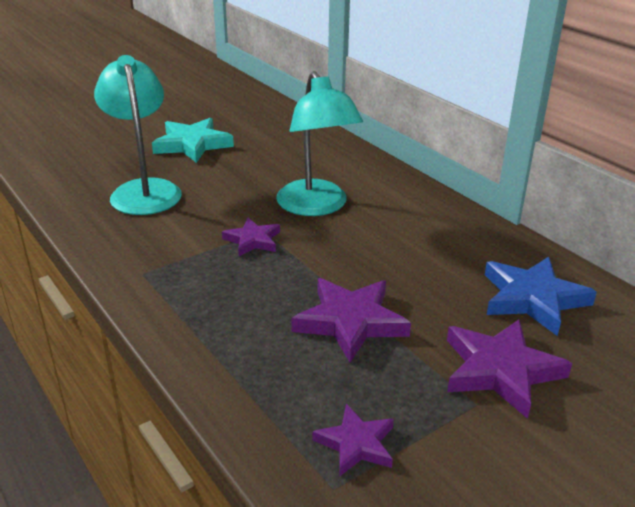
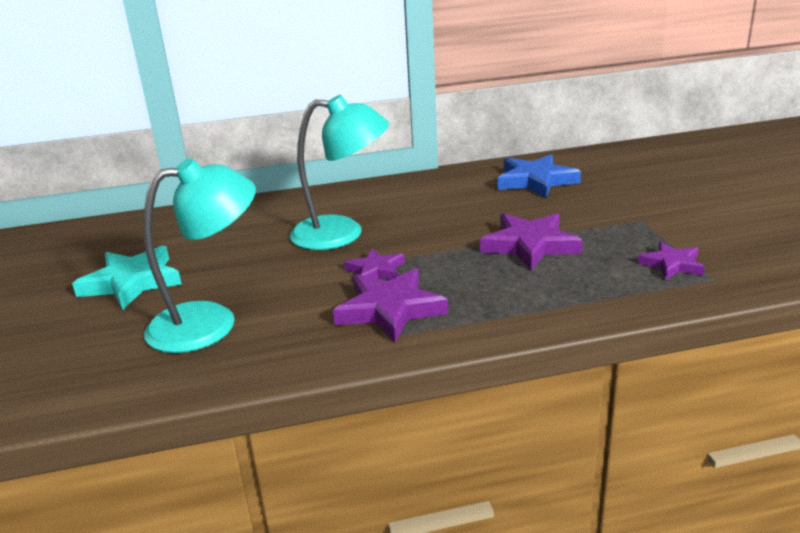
camera: 65 degrees left, 5 degrees down
turquoise lamp [94,55,182,215] -> turquoise lamp turned 150 degrees clockwise [143,158,256,353]
purple star [447,319,572,419] -> purple star moved to [333,268,448,342]

